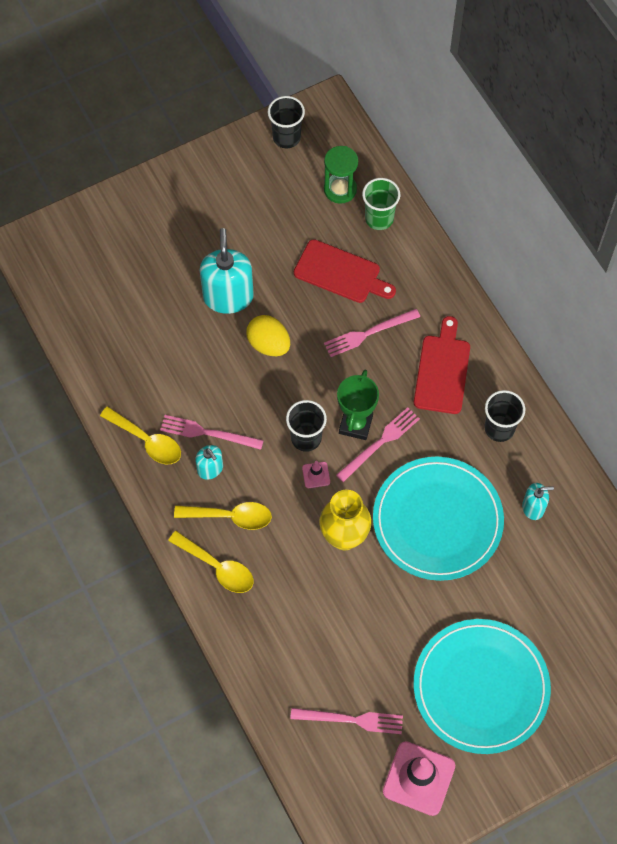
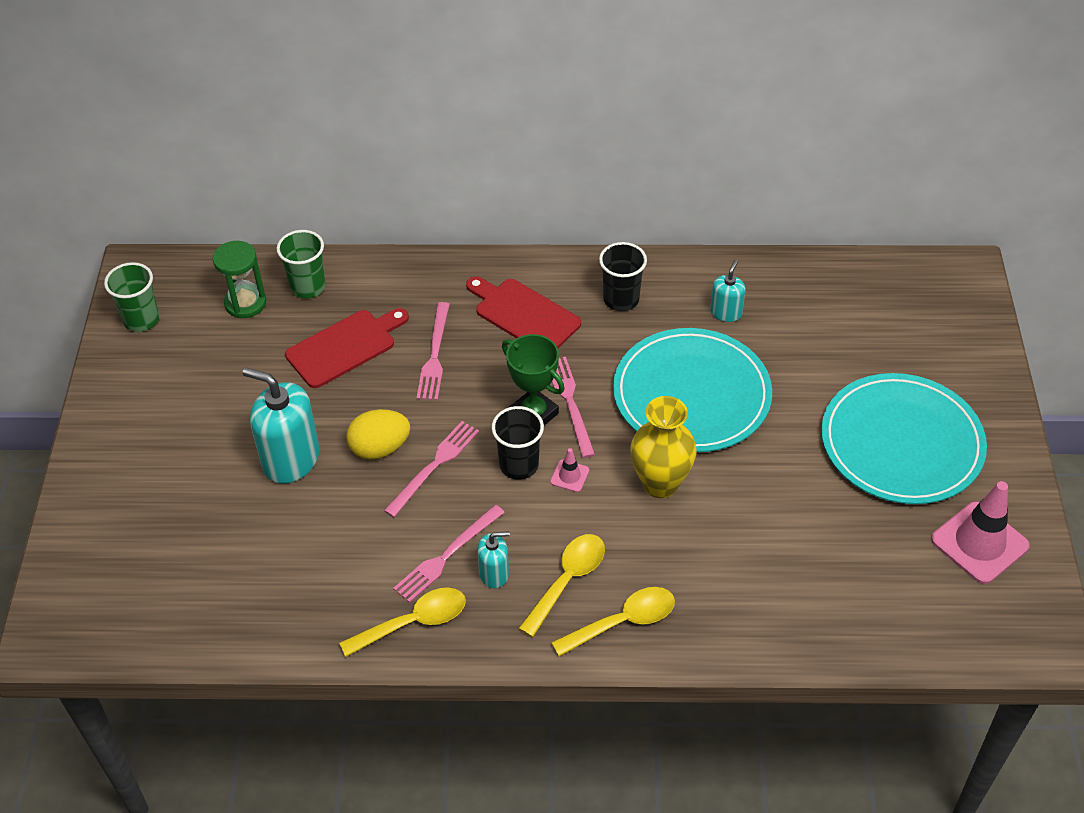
camera: 60 degrees left, 15 degrees down
black cup [268,96,305,148] -> green cup [104,262,159,332]
pink fork [290,708,403,734] -> pink fork moved to [384,421,479,517]

